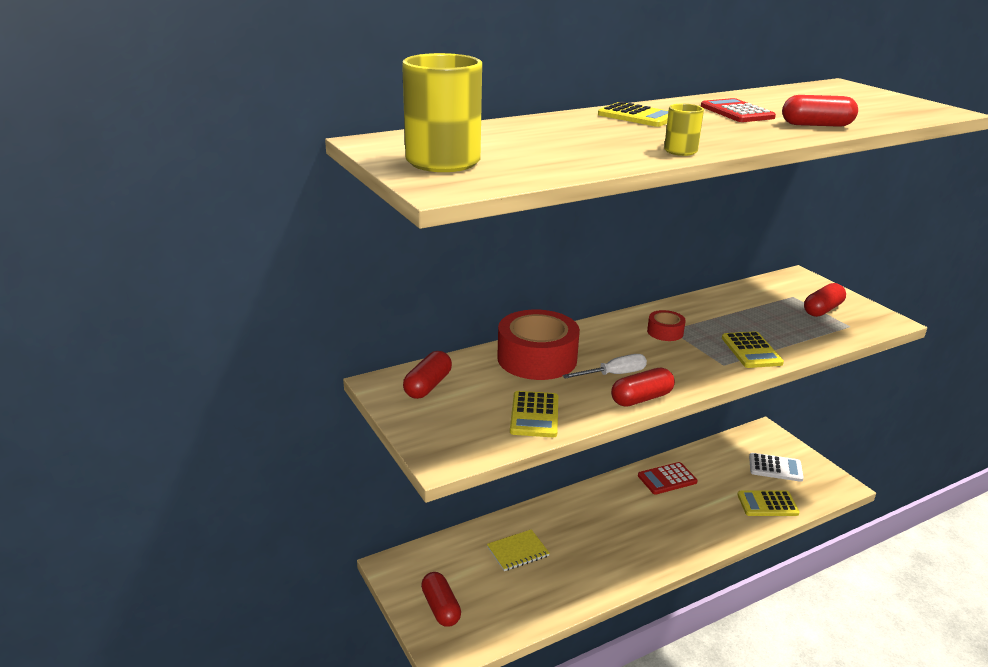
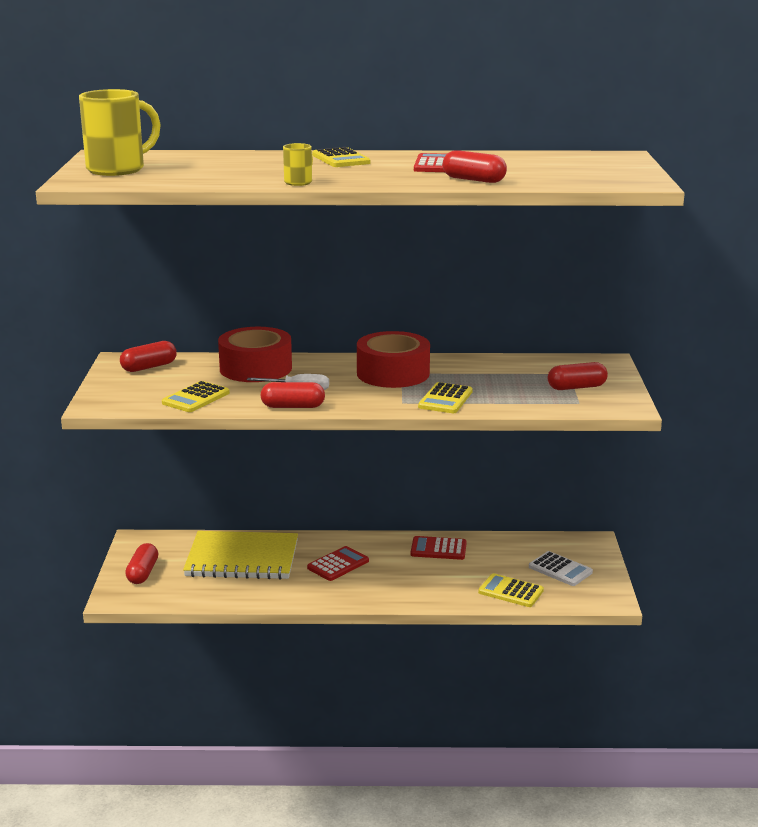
camera: 30 degrees right, 5 degrees down
yellow notebook [487,529,550,571] -> yellow notebook [183,531,298,580], size x2.14
red tape [647,310,686,341] -> red tape [357,331,430,388], size x2.09
none -> red calculator [307,546,369,581]

